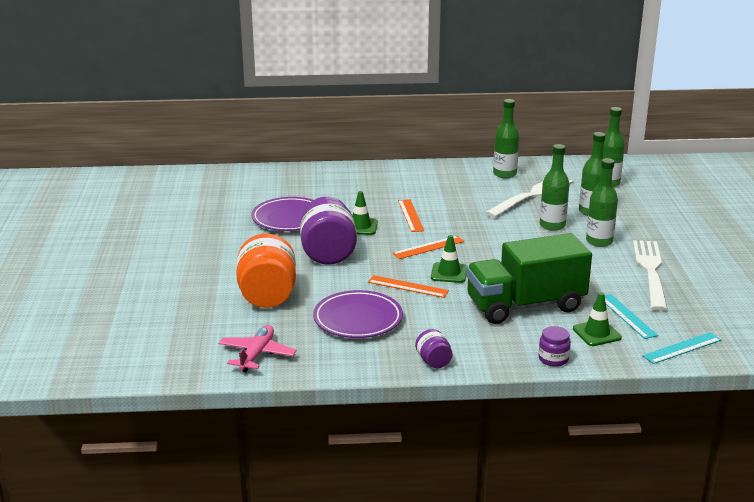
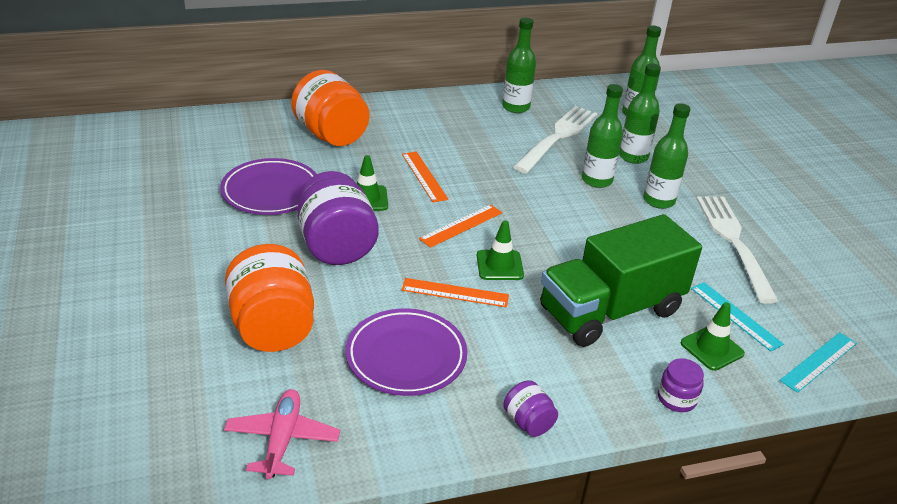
camera: 15 degrees left, 10 degrees up
none -> orange jar [291,70,369,146]

